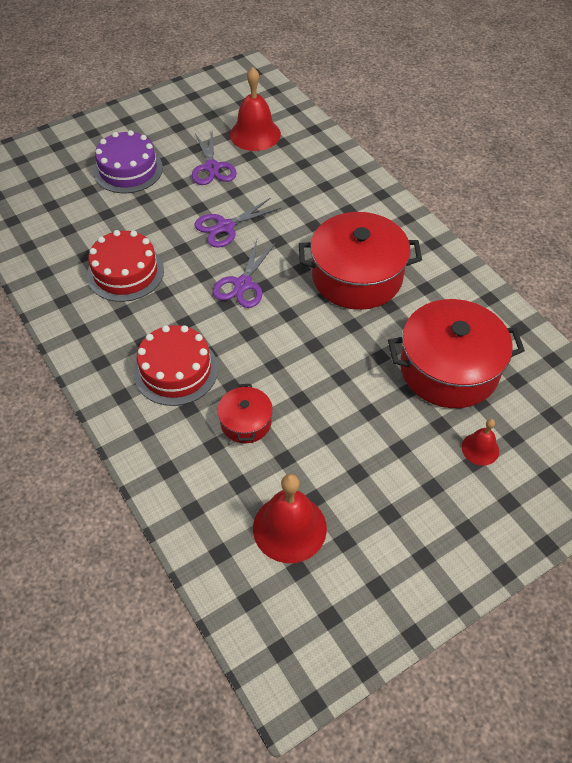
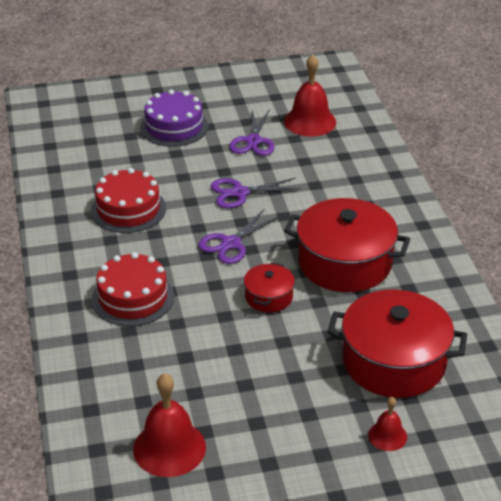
camera: 20 degrees right, 15 degrees down
red pot [217,384,273,443] -> red pot moved to [244,262,295,313]

